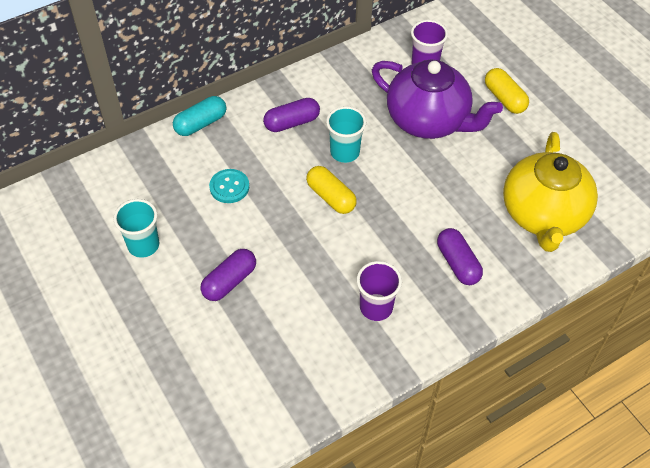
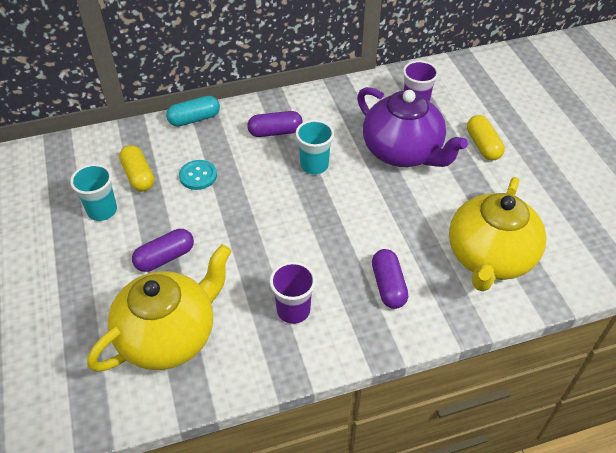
camera: 15 degrees right, 5 degrees down
yellow capsule [306,166,357,214] -> yellow capsule moved to [119,145,154,191]
none -> yellow teapot [87,244,232,372]

